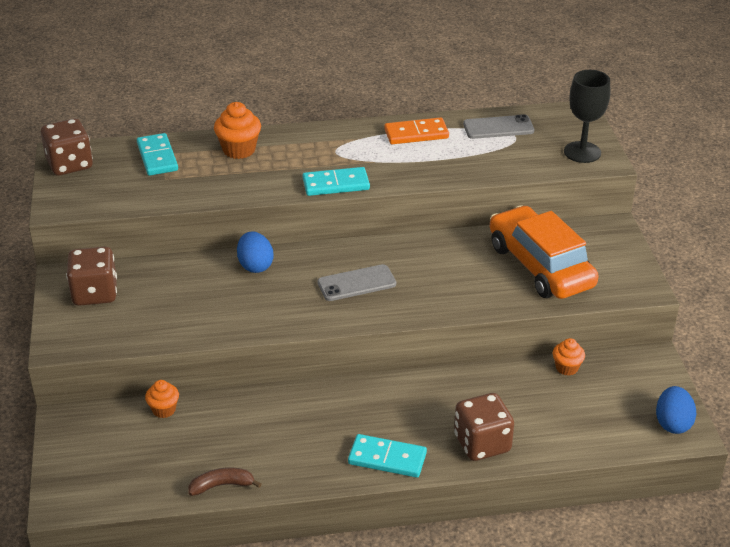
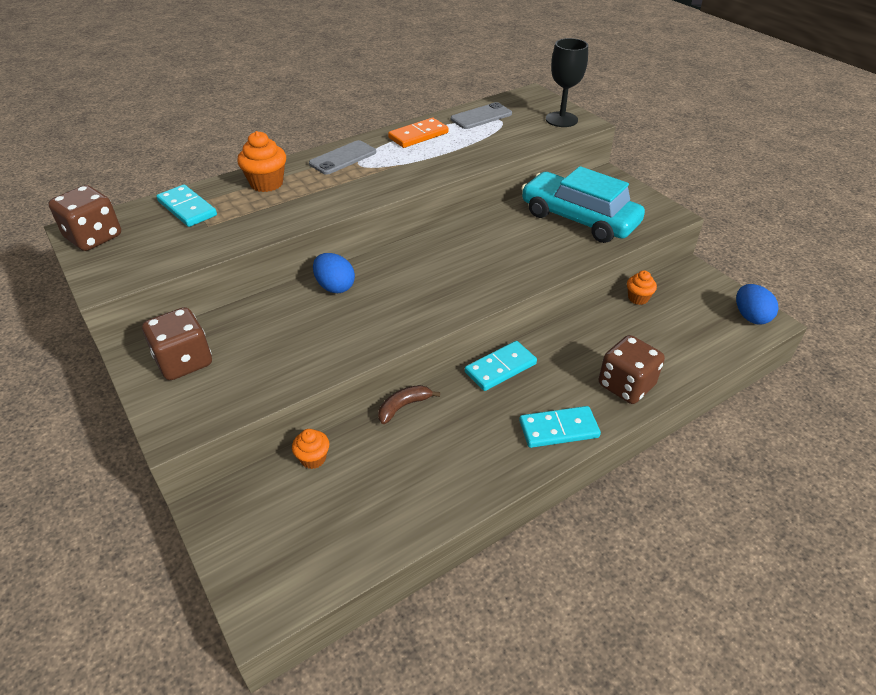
camera: 25 degrees left, 5 degrees up
brown banana [188,467,261,496] -> brown banana moved to [378,385,440,424]
turquoise domino [302,167,370,196] -> turquoise domino moved to [465,341,537,391]
grey phone [317,264,396,301] -> grey phone moved to [309,140,376,175]
orange car [490,205,598,299] -> turquoise car [521,166,645,243]

